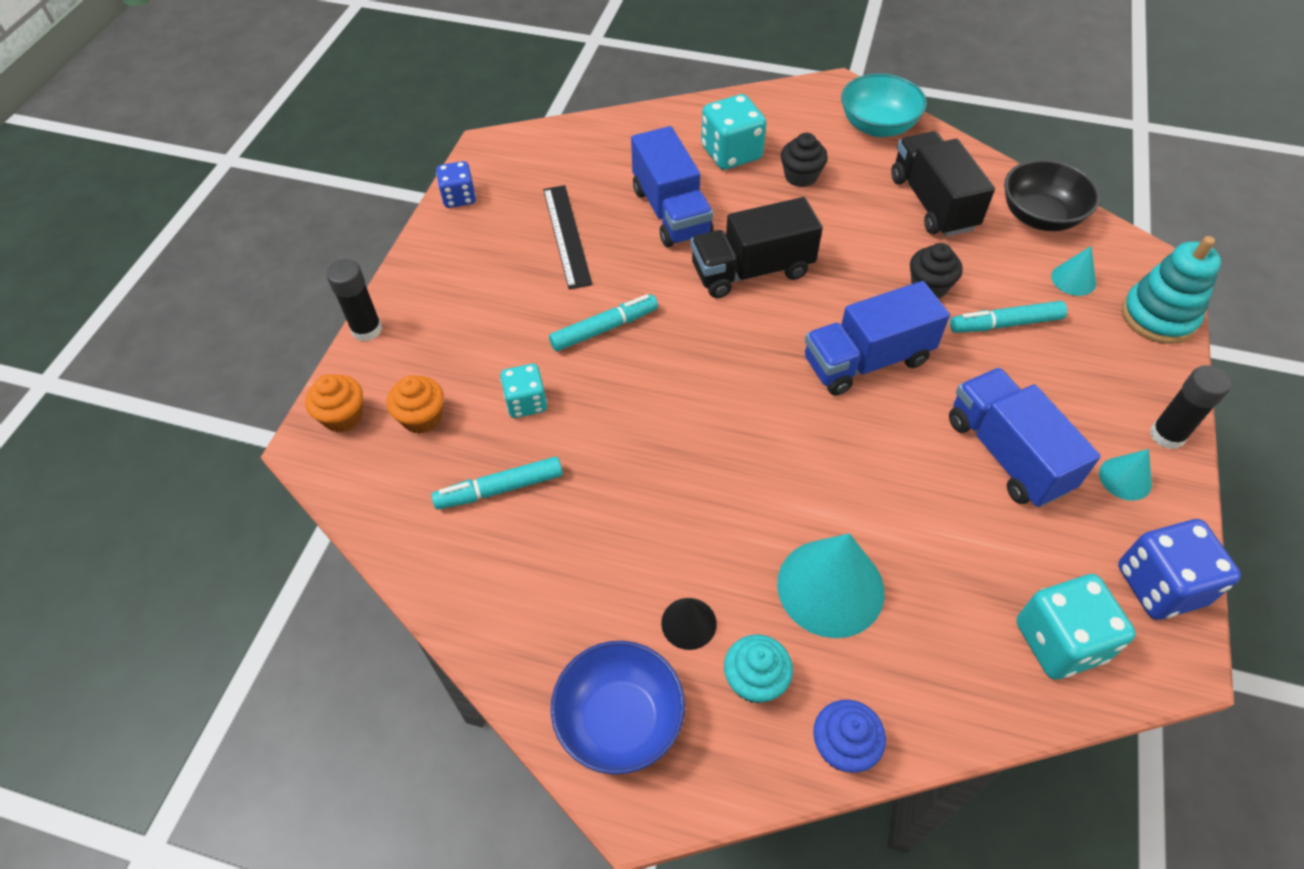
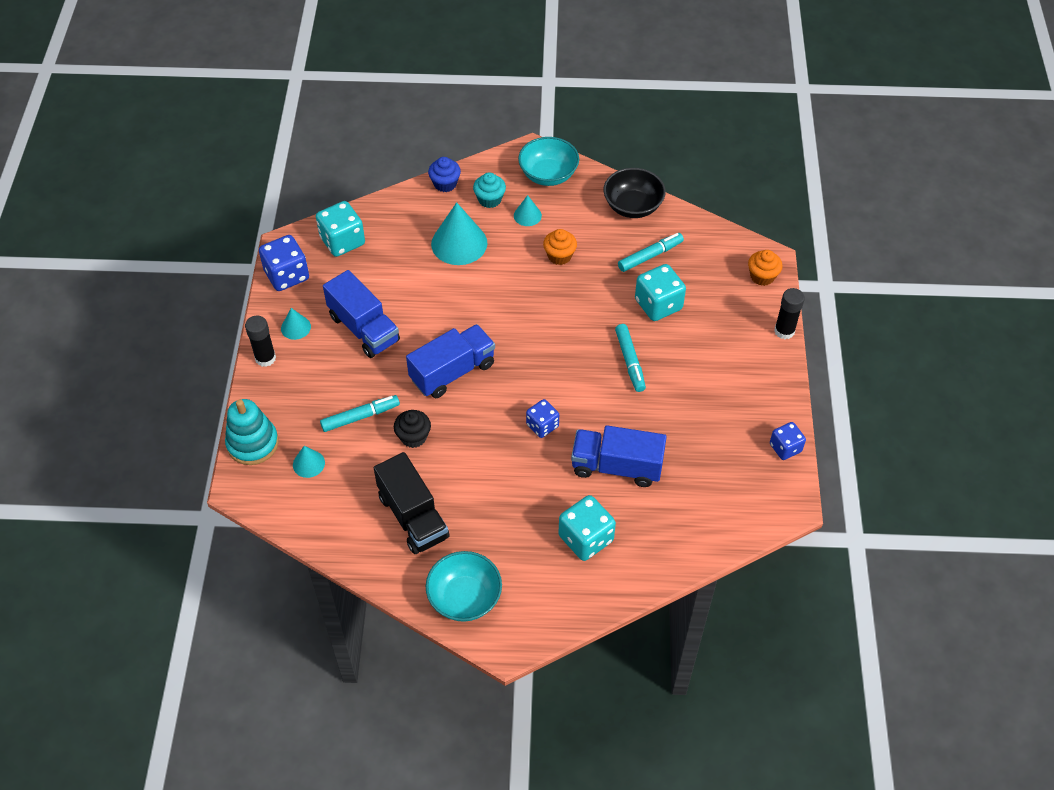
camera: 165 degrees right, 0 degrees up
orange cupcake [387,375,444,434] -> orange cupcake moved to [543,229,577,265]
turquoise dice [500,364,547,418] -> turquoise dice [635,264,686,321], size x1.59
black ruler [543,185,593,289] -> none
turquoise marker [549,294,658,351] -> turquoise marker turned 60 degrees counterclockwise [615,324,646,392]
blue bowl [551,641,685,774] -> turquoise bowl [518,137,579,186]
blue truck [631,126,713,248] -> blue truck turned 45 degrees counterclockwise [571,425,666,487]
black cone [661,598,717,650] -> turquoise cone [514,195,542,226]
black truck [691,197,823,298] -> blue dice [526,399,559,438]
black cupcake [781,133,828,187] -> none
black bowl [1004,159,1100,231] -> black bowl moved to [604,168,666,218]

